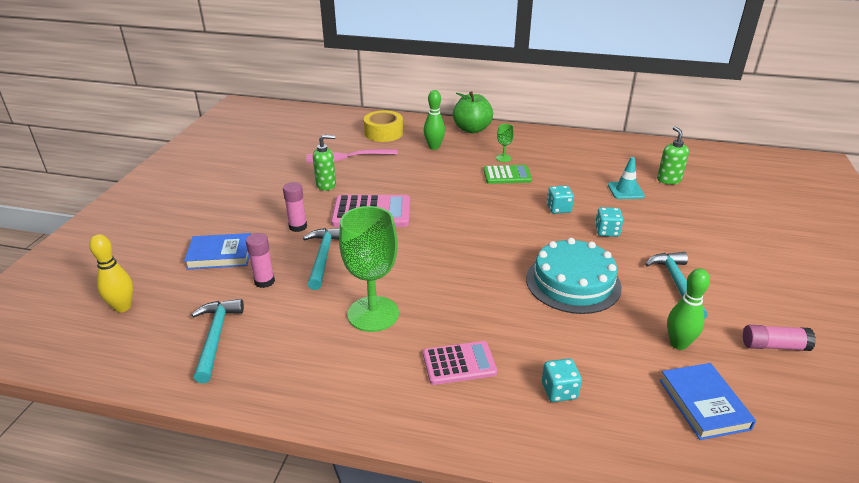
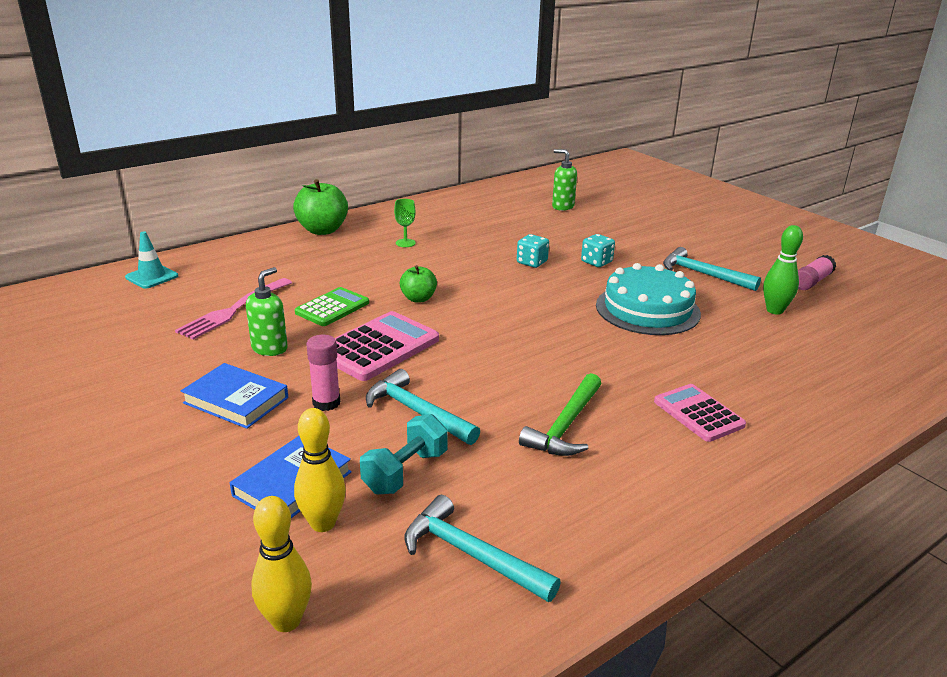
camera: 50 degrees left, 5 degrees down
pink glue stick [246,233,275,288] -> turquoise dumbbell [360,414,448,494]
green goblet [339,206,399,332] -> green hammer [519,373,602,456]
yellow tape [364,110,403,142] -> none
pink calculator [423,341,497,385] -> pink calculator turned 60 degrees counterclockwise [654,384,746,442]
green bowling pin [424,90,445,150] -> none
green calculator [483,165,532,184] -> green calculator moved to [295,287,369,326]
turquoise dice [542,359,582,402] -> none
turquoise traffic cone [608,157,645,199] -> turquoise traffic cone moved to [125,231,178,288]
blue book [660,363,756,440] -> blue book moved to [181,363,288,429]
none -> yellow bowling pin [294,408,346,532]
none -> green apple [400,265,437,303]

